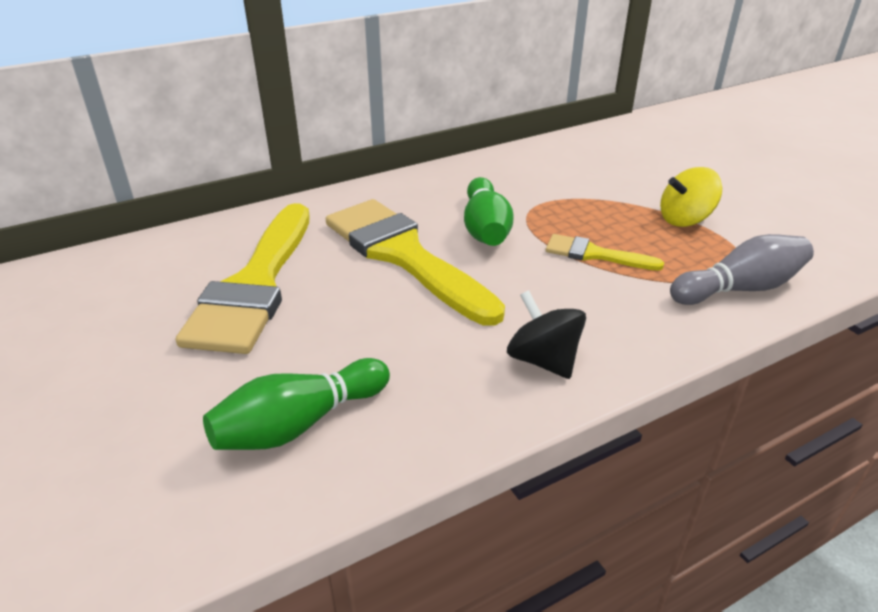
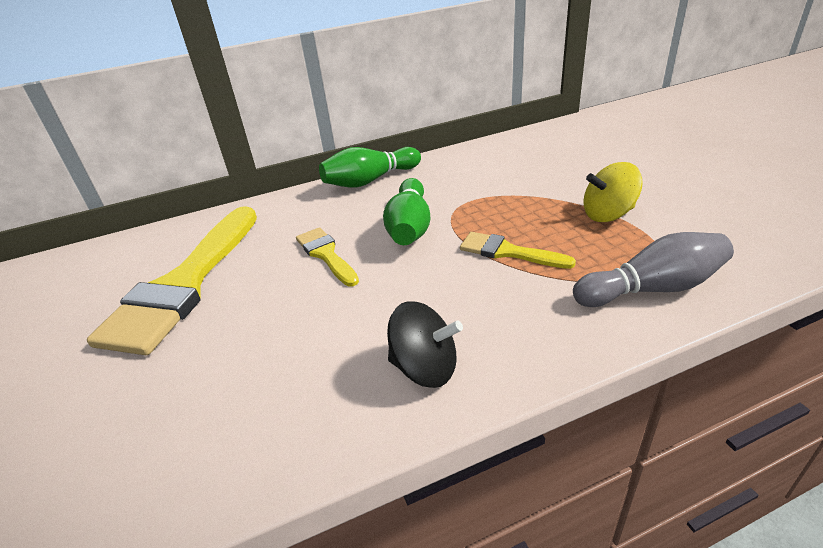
camera: 10 degrees right, 0 degrees up
green bowling pin [203,358,390,450] -> green bowling pin moved to [319,147,421,188]
yellow brush [326,199,505,326] -> yellow brush [296,227,359,286], size x0.48
black spinning top [507,290,586,379] -> black spinning top turned 135 degrees clockwise [387,301,463,388]

